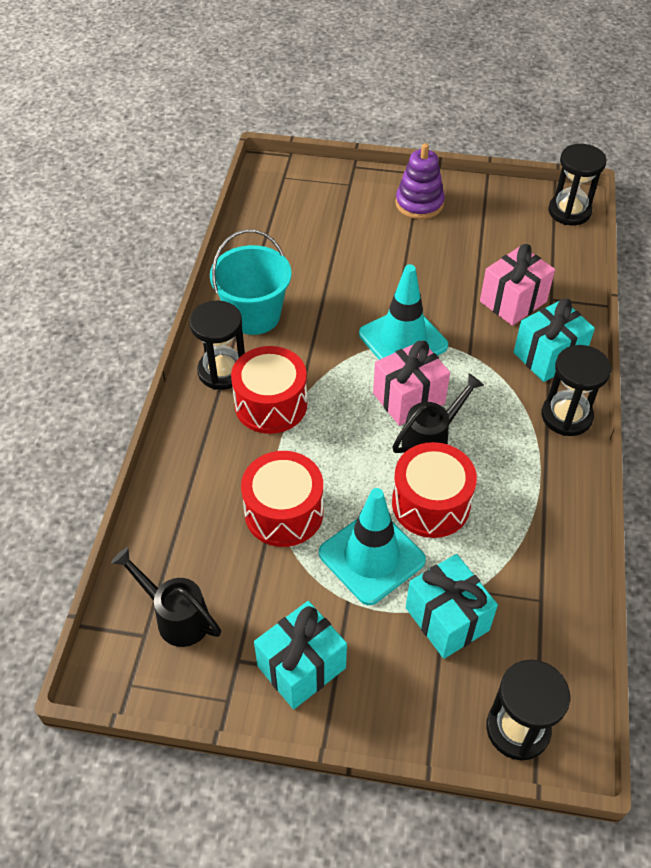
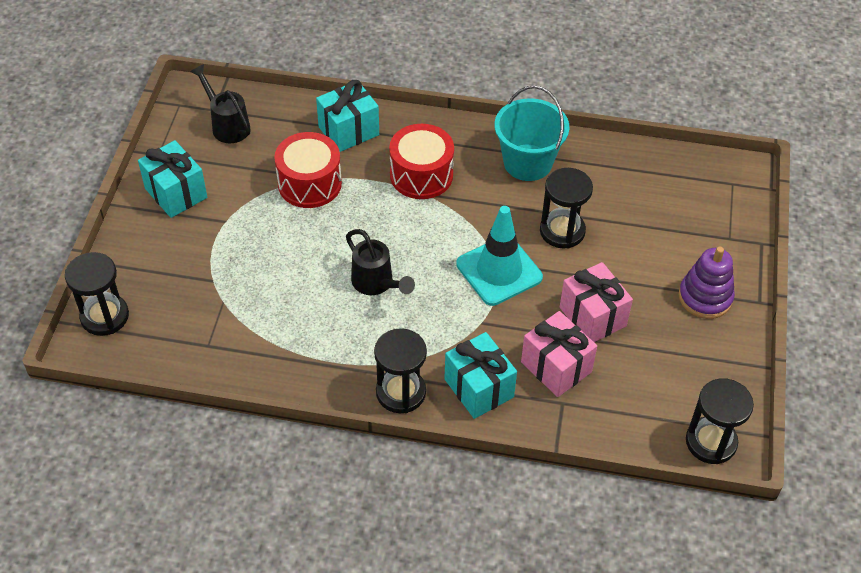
camera: 90 degrees right, 0 degrees up
black watering can [111,547,221,647] -> black watering can turned 75 degrees counterclockwise [190,64,250,143]
black hourglass [189,300,245,390] -> black hourglass moved to [540,168,593,248]
turquoise traffic cone [319,488,426,605] -> none
pink gift [373,341,450,426] -> pink gift moved to [560,262,633,342]
red drum [392,442,477,538] -> none
turquoise gift [406,554,498,659] -> turquoise gift moved to [316,80,379,152]

